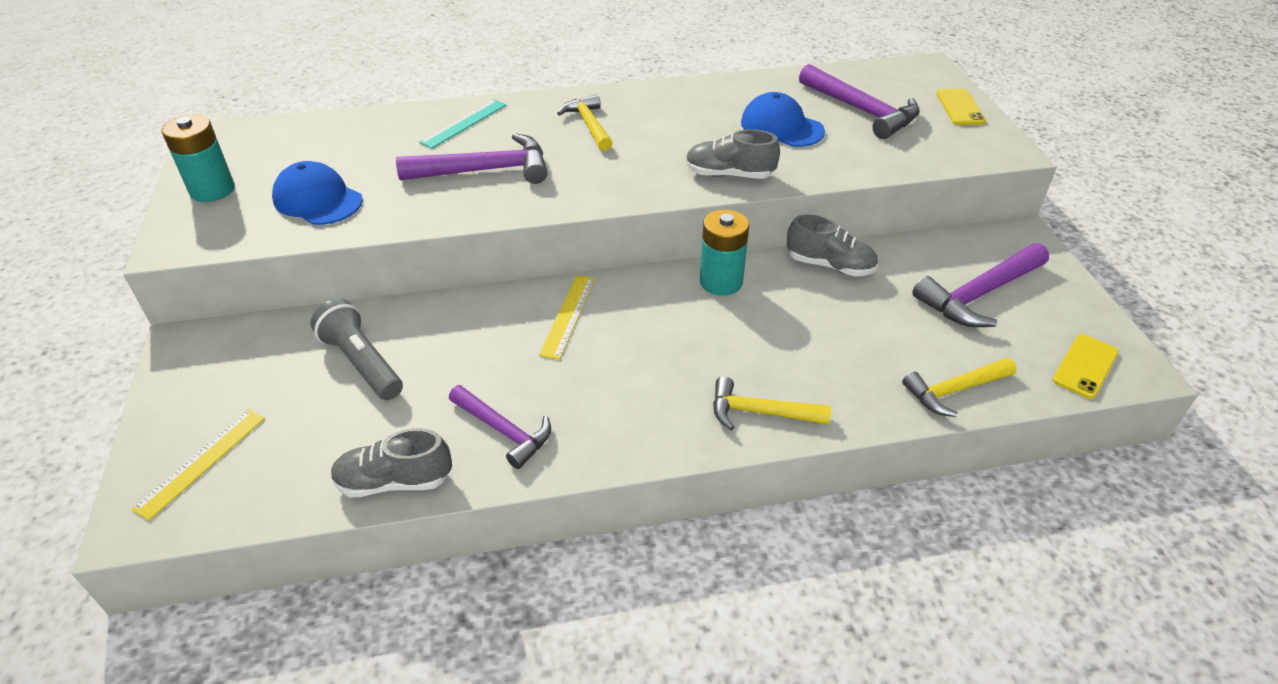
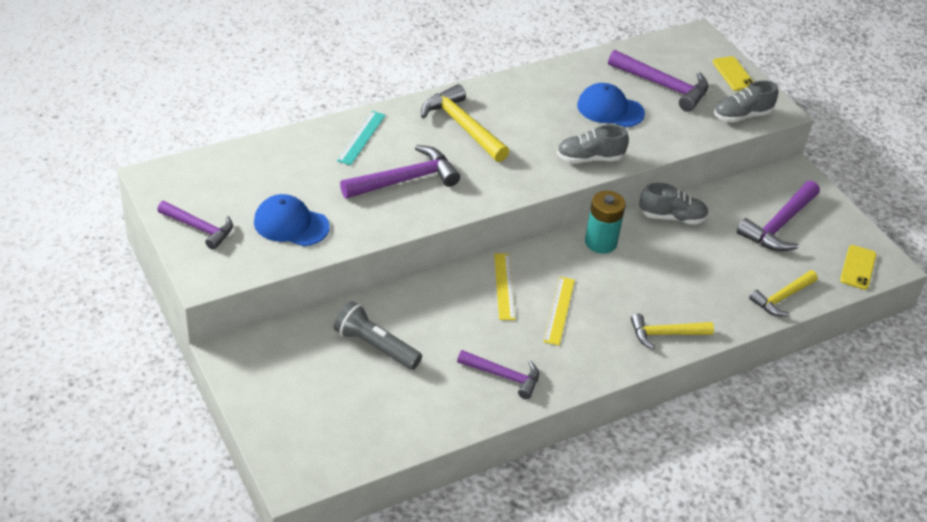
camera: 20 degrees left, 0 degrees up
yellow ruler [132,409,265,520] -> yellow ruler moved to [543,277,575,346]
turquoise battery [162,115,235,202] -> purple hammer [157,201,233,250]
grey shoe [331,428,452,497] -> grey shoe moved to [714,80,778,123]
yellow hammer [557,94,613,151] -> yellow hammer [421,84,509,162], size x1.51

